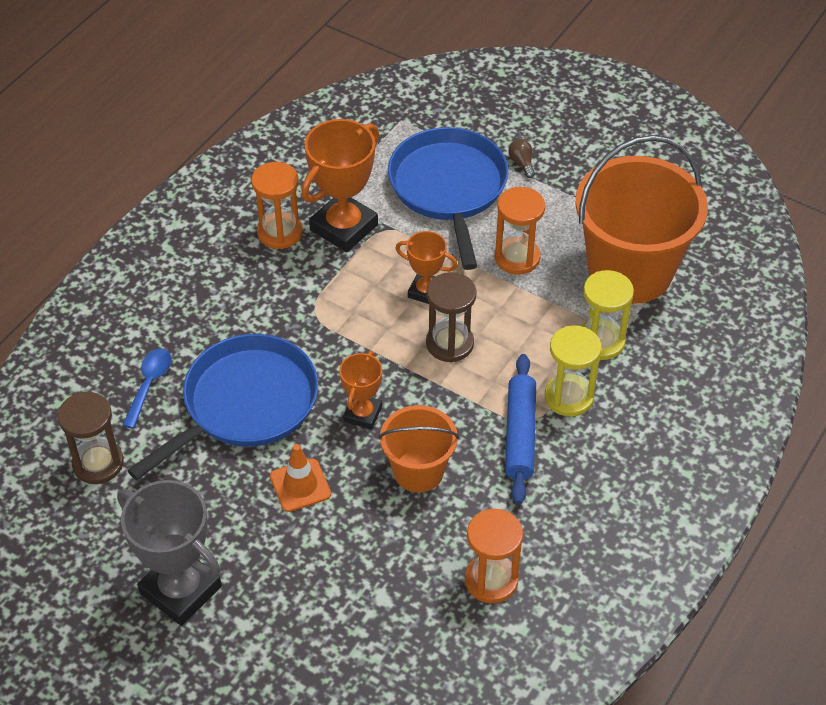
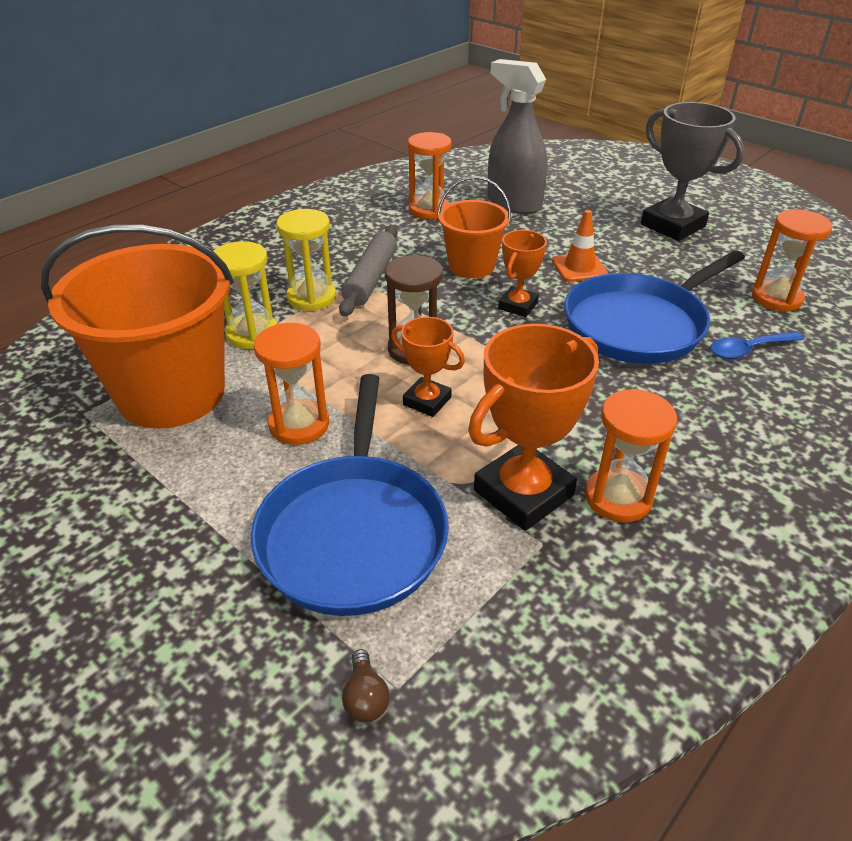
camera: 170 degrees left, 10 degrees down
brown hourglass [58,392,124,484] -> orange hourglass [752,209,833,312]
blue spoon [122,348,171,429] -> blue spoon turned 45 degrees clockwise [710,332,804,359]
blue rolling pin [505,354,536,504] -> grey rolling pin [339,225,398,316]
brown light bulb [508,139,535,178] -> brown light bulb moved to [342,649,390,722]
none -> grey spray bottle [487,59,548,214]

